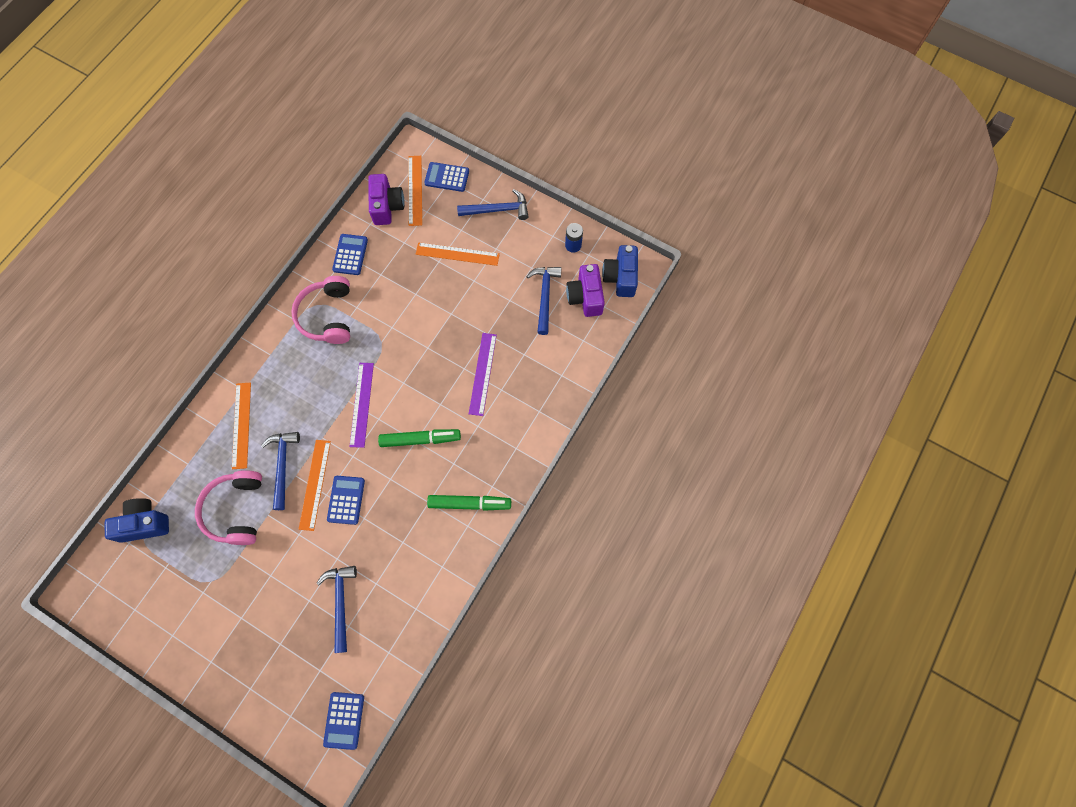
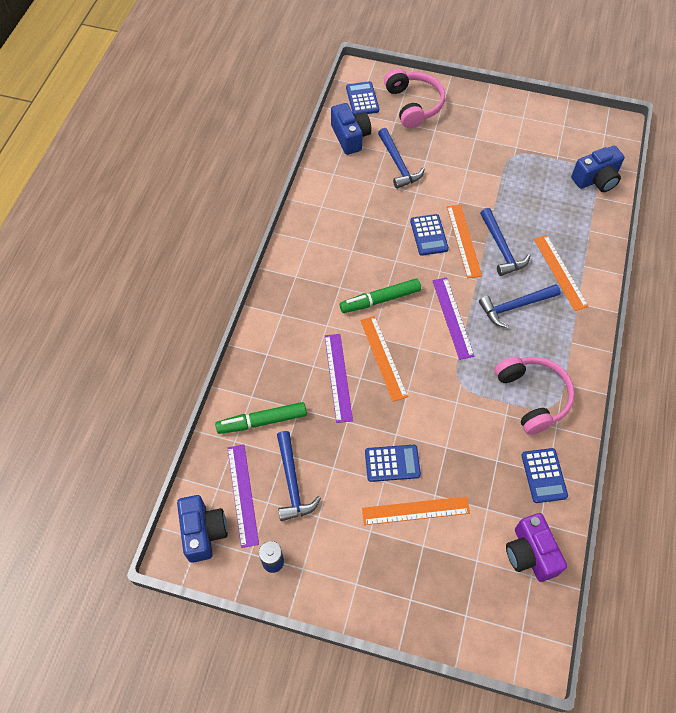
camera: 165 degrees right, 10 degrees down
pink headphones [195,470,262,545] -> pink headphones moved to [384,68,445,128]
orange ruler [408,156,422,226] -> orange ruler moved to [360,316,408,402]
blue calculator [424,162,469,192] -> blue calculator moved to [365,445,421,482]
green marker [427,495,511,511] -> green marker moved to [215,402,307,434]
blue hammer [457,189,529,220] -> blue hammer moved to [479,284,561,328]
purple camera [566,264,605,317] -> purple ruler [227,445,259,548]
none -> blue camera [331,103,372,155]

